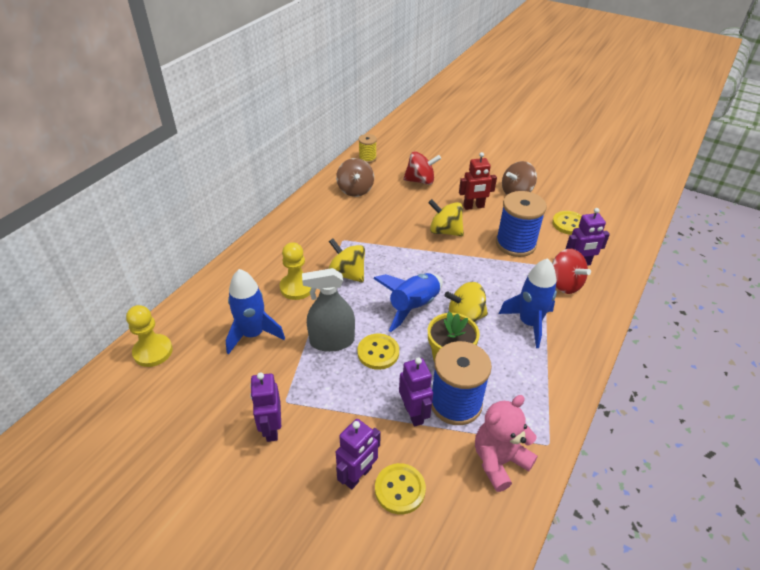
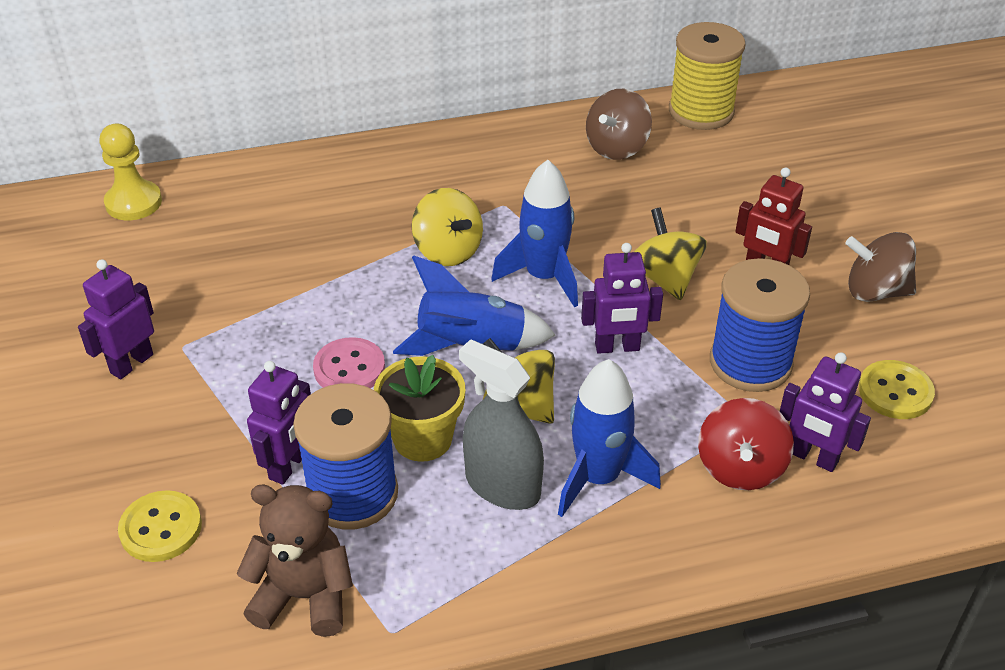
camera: 45 degrees right, 0 degrees up
blue rocket [225,269,285,355] -> blue rocket moved to [492,160,578,307]
yellow pawn [280,242,311,300] -> none
grey spray bottle [302,268,355,352] -> grey spray bottle moved to [459,339,544,510]
yellow spinning top [329,239,365,283] -> yellow spinning top turned 150 degrees clockwise [412,188,483,266]
purple robot [336,419,381,490] -> purple robot moved to [581,243,663,354]
yellow button [357,334,399,370] -> pink button [313,337,385,388]
yellow spool [358,134,377,163] -> yellow spool [669,22,745,130], size x1.91
red spinning top [403,151,441,185] -> none
pink teddy bear [475,395,538,492] -> brown teddy bear [236,485,353,637]

